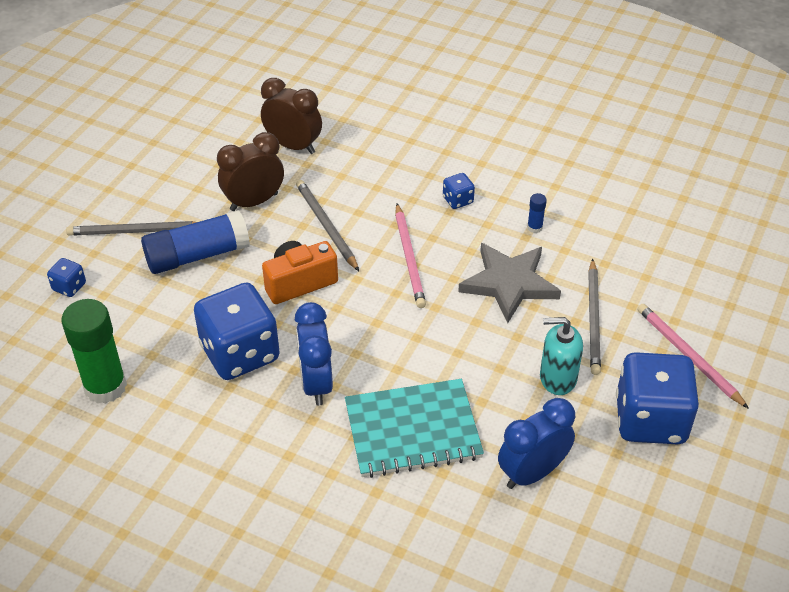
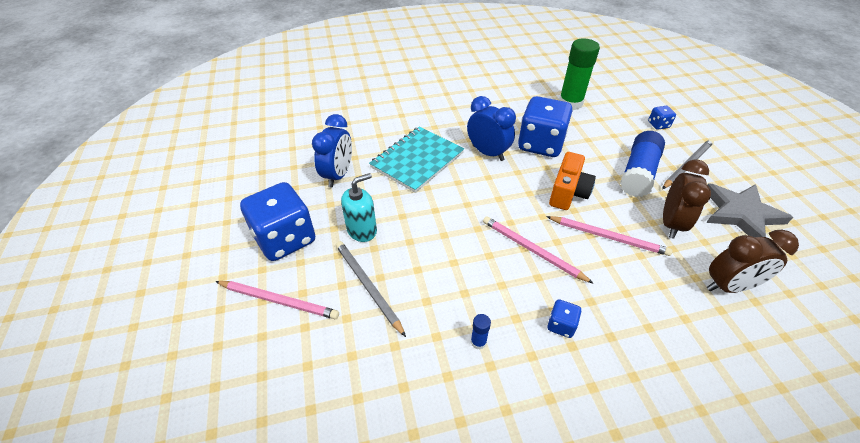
camera: 140 degrees right, 0 degrees up
grey pencil [296,180,359,271] -> pink pencil [546,216,673,256]
grey star [458,243,561,323] -> grey star moved to [706,183,793,237]

